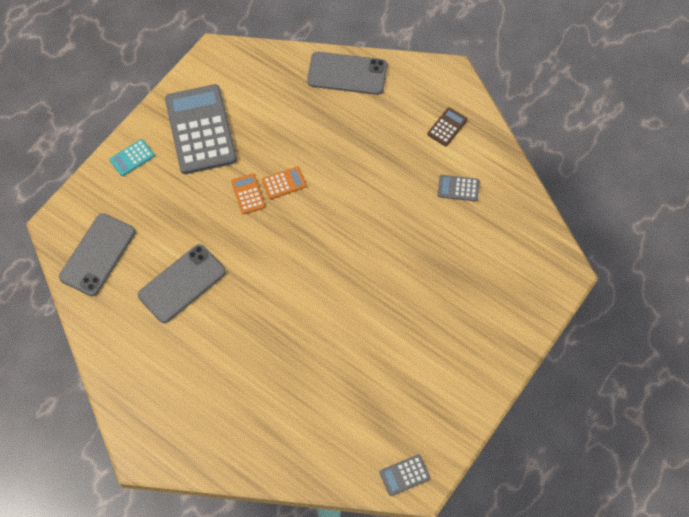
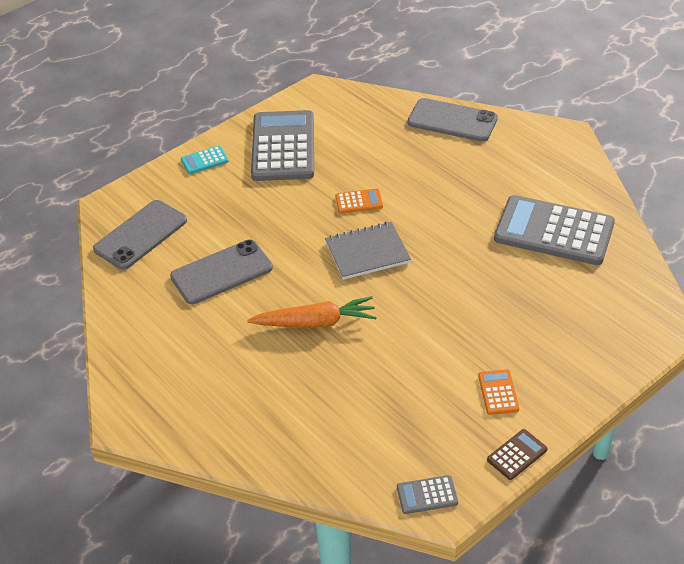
camera: 15 degrees right, 20 degrees down
orange calculator [231,174,265,214] -> orange calculator moved to [478,369,519,415]
brown calculator [427,107,467,146] -> brown calculator moved to [487,429,547,480]
grey calculator [438,175,479,201] -> grey calculator [494,195,615,265], size x2.36
none -> orange carrot [247,296,377,328]
none -> grey notebook [325,222,411,280]

